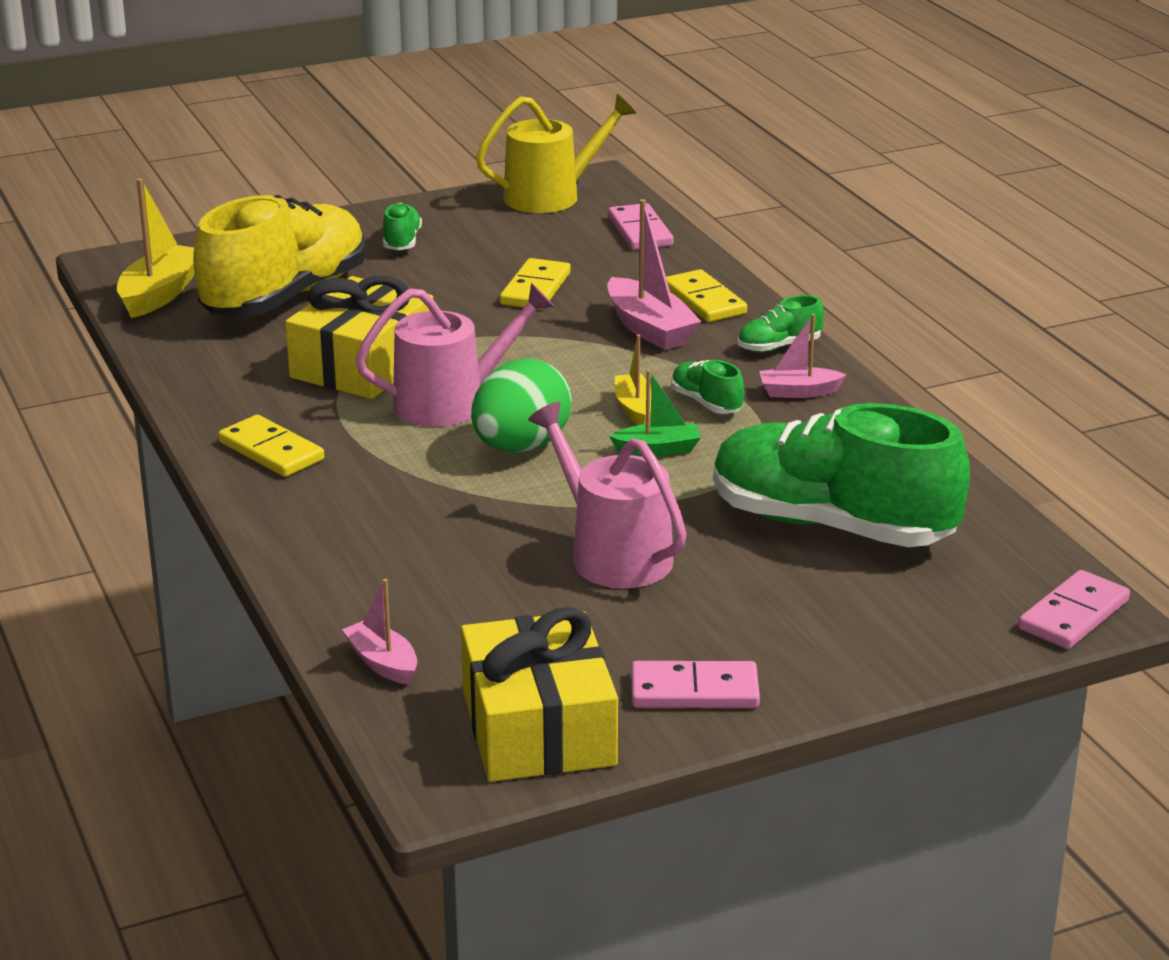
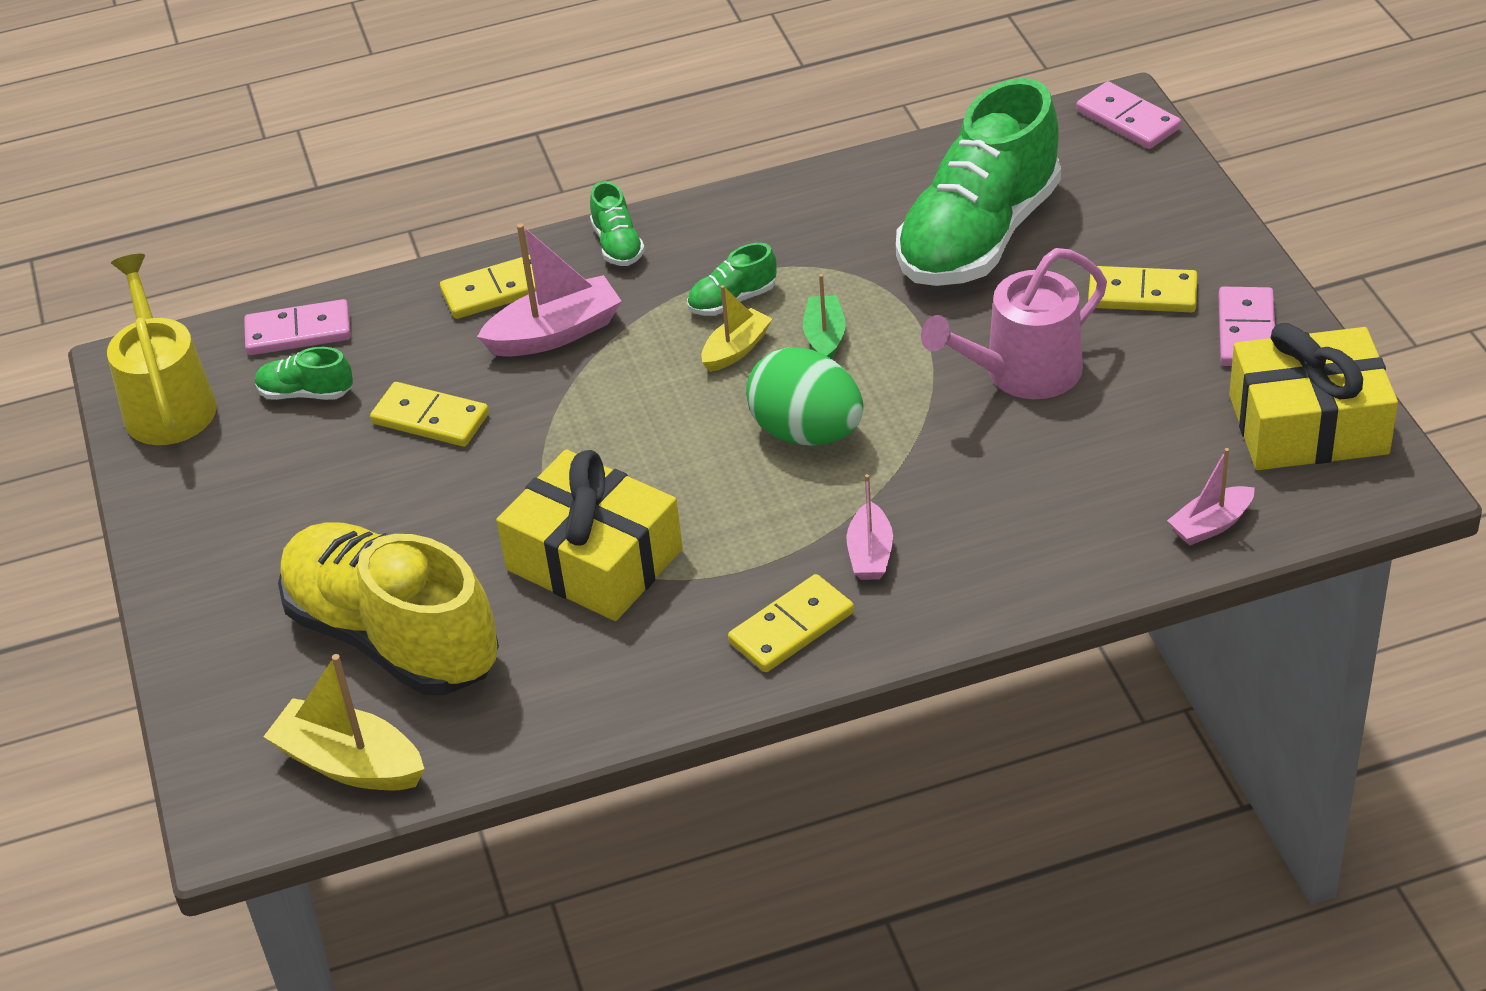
camera: 80 degrees left, 15 degrees up
pink watering can [355,283,555,427] -> none
green shoe [383,203,422,250] -> green shoe moved to [255,347,353,400]
yellow boat [615,334,651,425] -> yellow boat turned 135 degrees clockwise [701,285,772,372]
pink boat [759,314,847,398] -> pink boat moved to [846,474,893,580]
none -> yellow domino [1088,266,1197,312]

